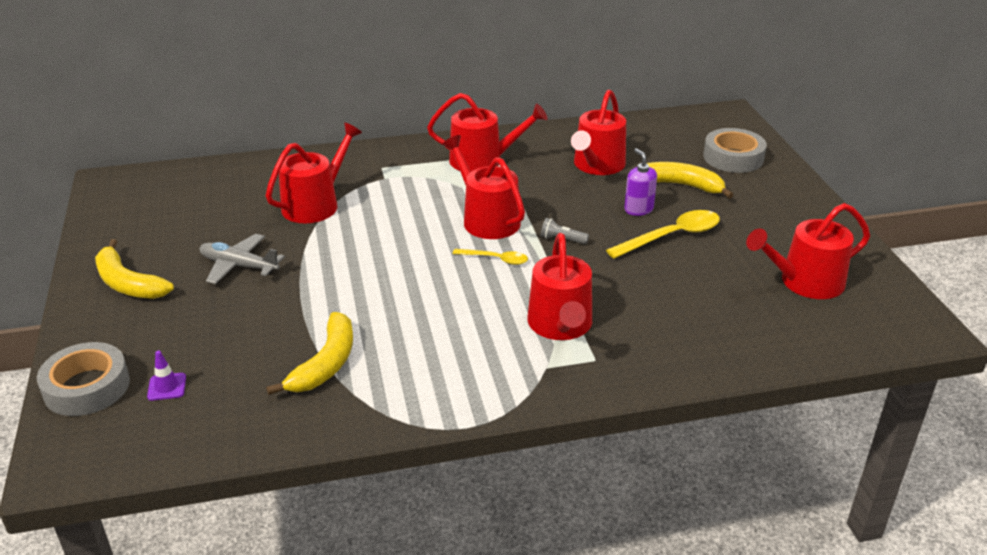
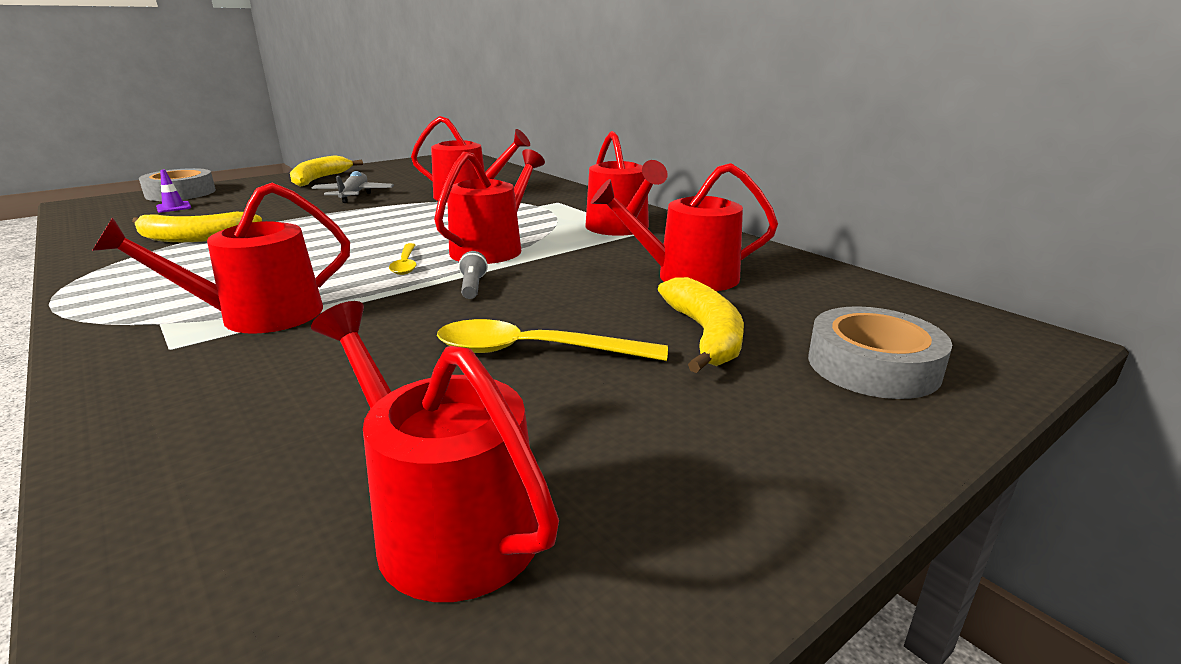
camera: 65 degrees right, 10 degrees down
yellow spoon [606,210,720,258] -> yellow spoon turned 150 degrees clockwise [437,319,668,361]
purple soap dispenser [624,149,657,216] -> none

